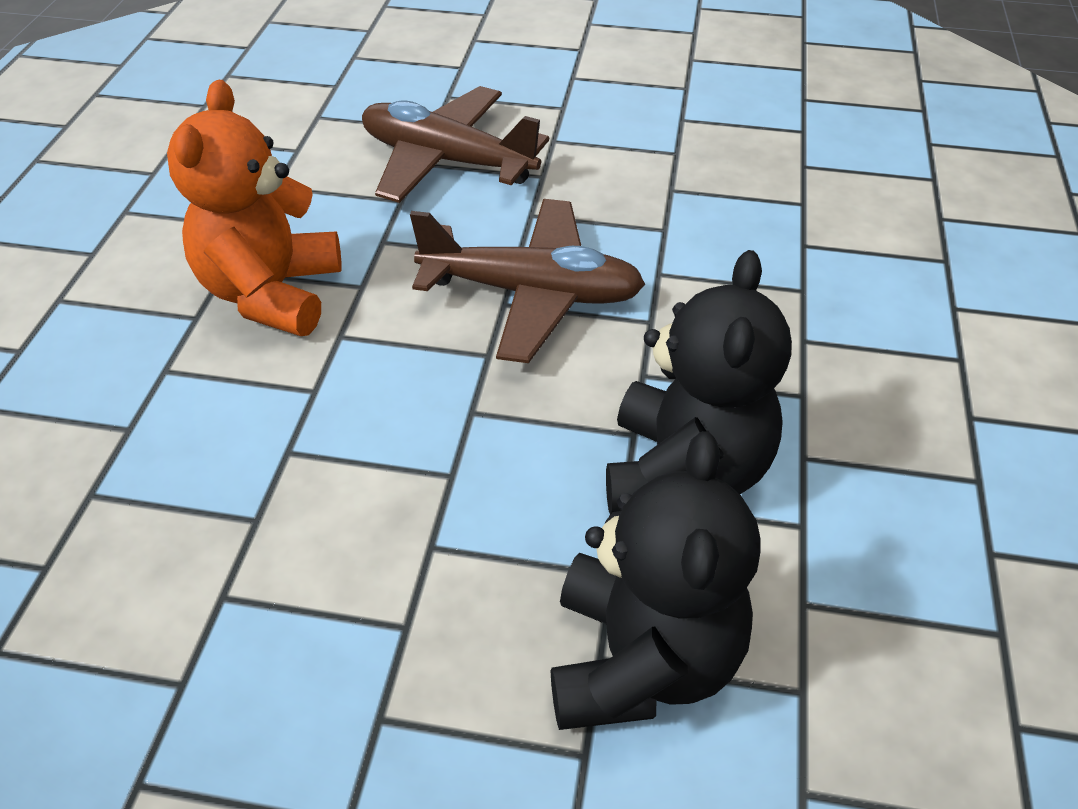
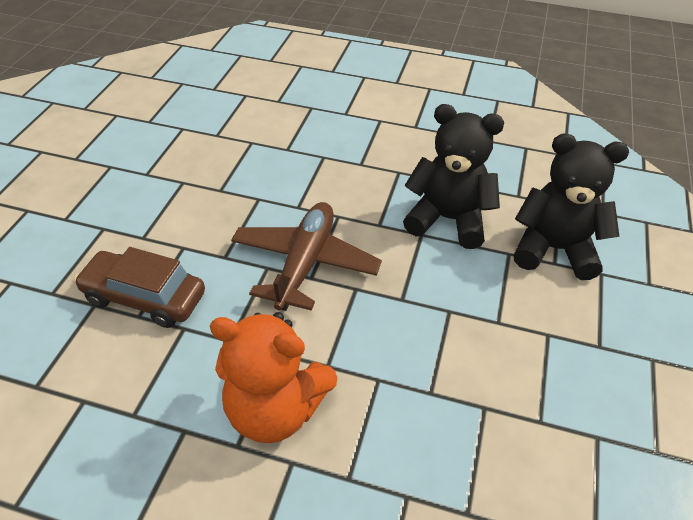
camera: 85 degrees left, 0 degrees up
brown plane [362,86,549,203] -> brown car [74,247,205,328]

